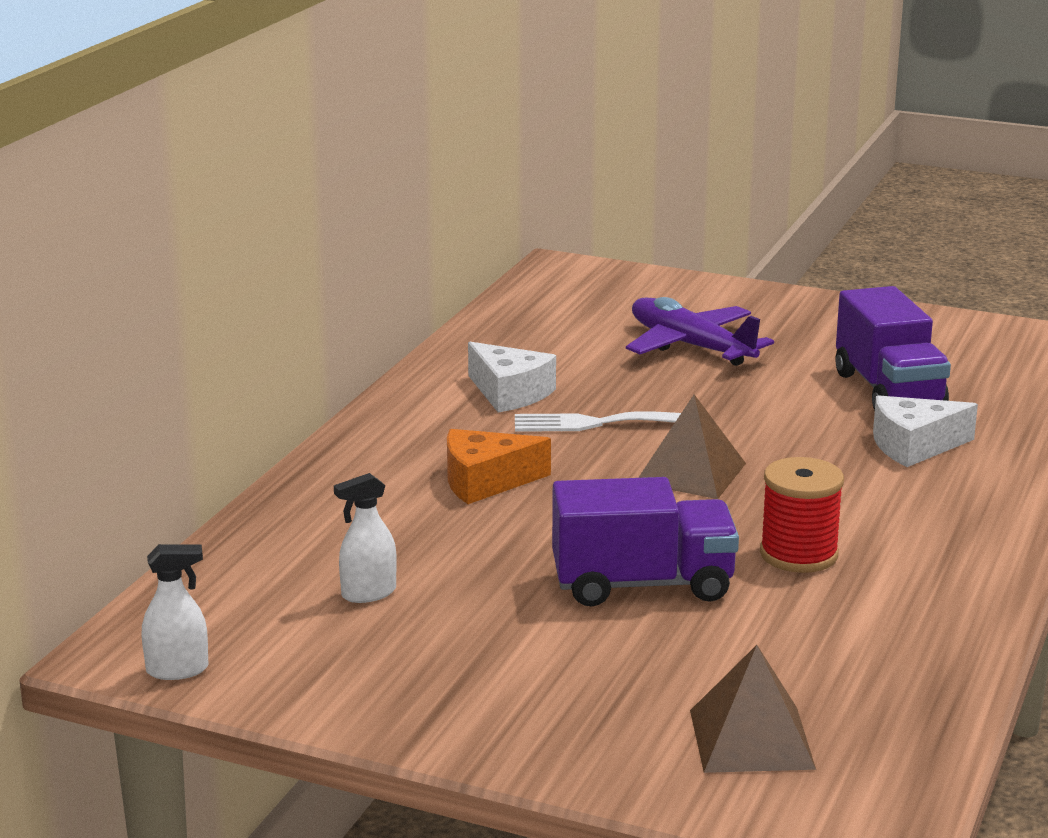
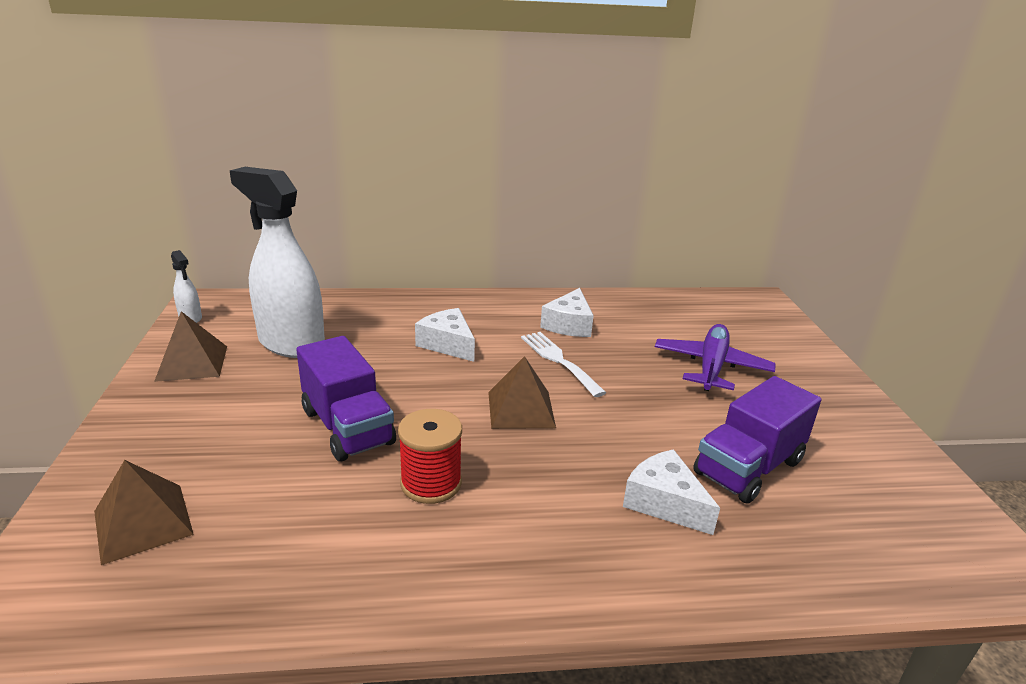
camera: 60 degrees right, 5 degrees up
white spray bottle [334,473,397,603] -> white spray bottle [230,167,325,358], size x2.36
orange cheese [447,429,551,504] -> white cheese [415,308,475,362]
none -> brown pyramid [154,311,227,382]

